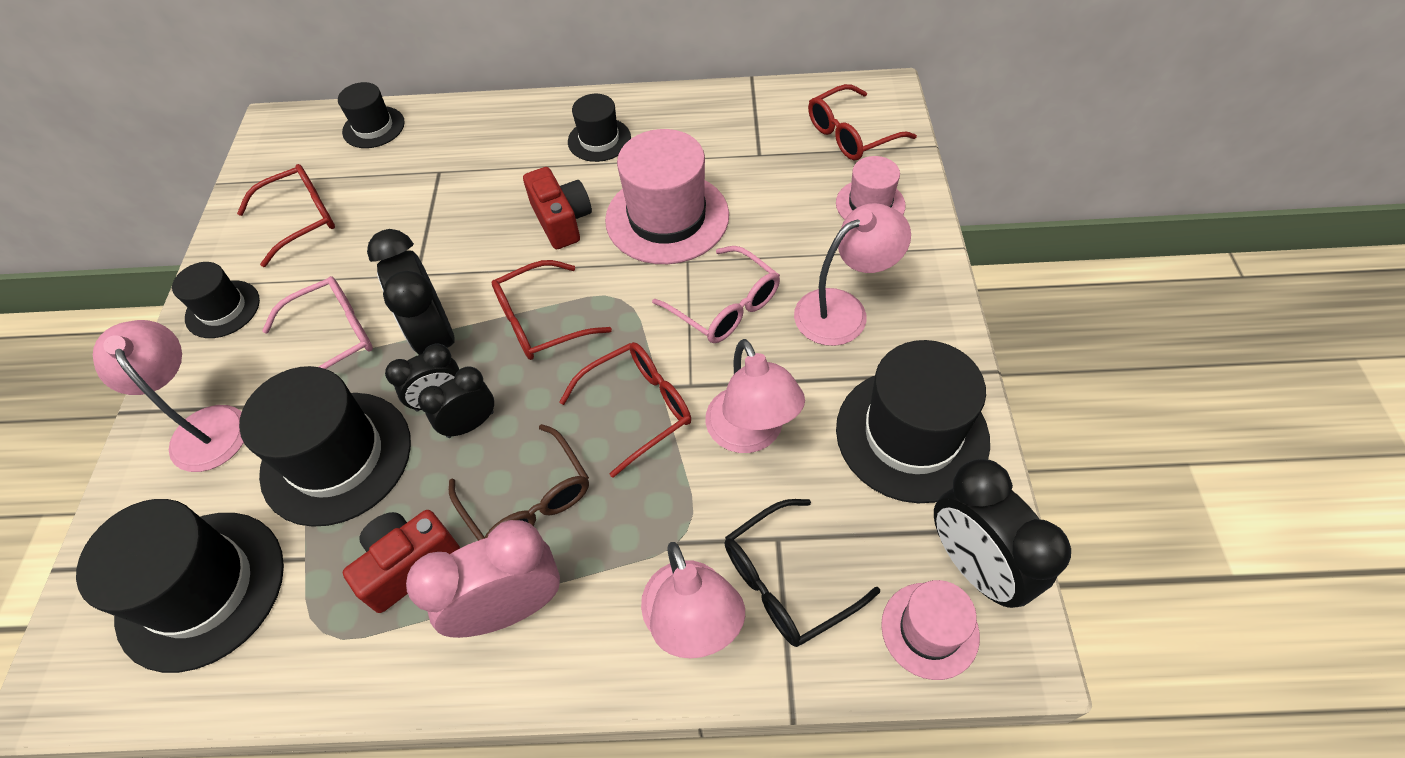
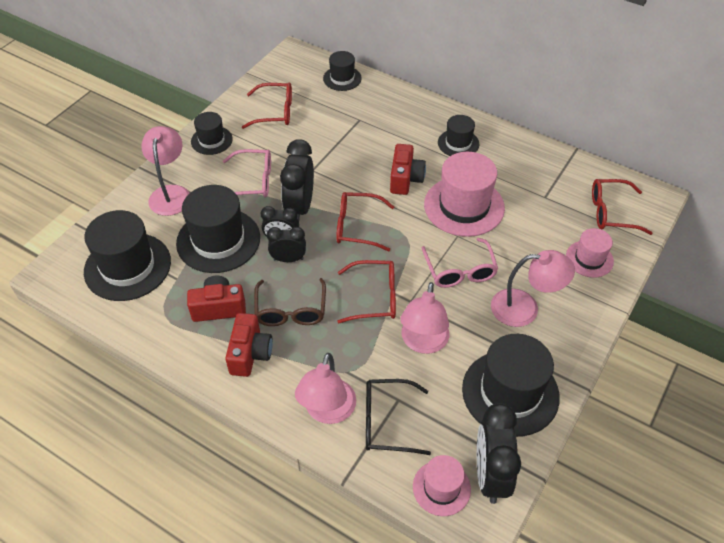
camera: 30 degrees right, 5 degrees down
pink clock [406,520,560,638] -> red camera [225,313,273,377]

